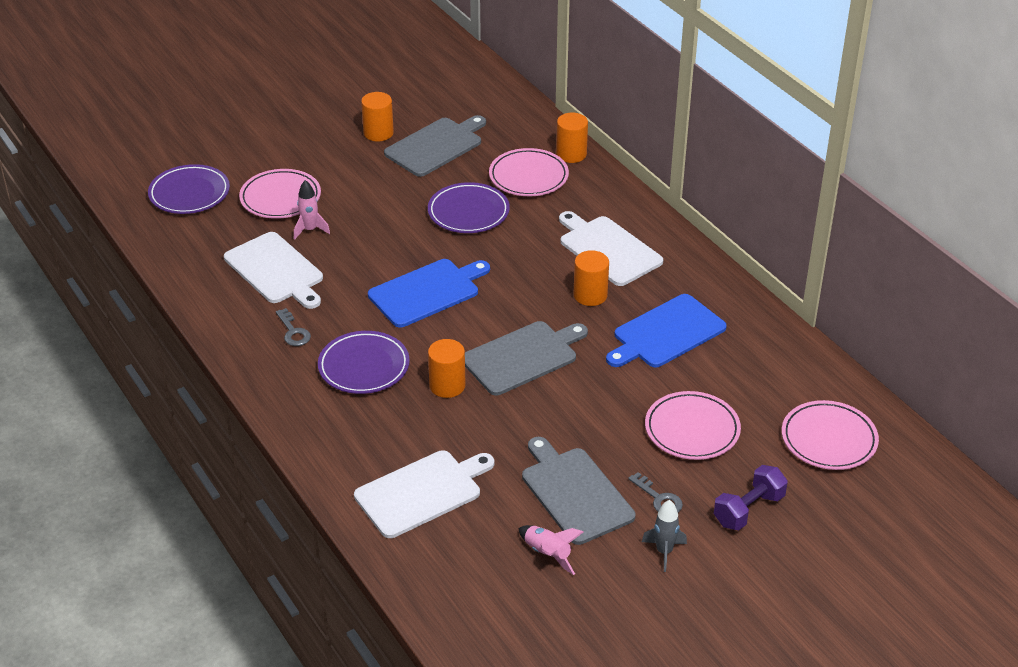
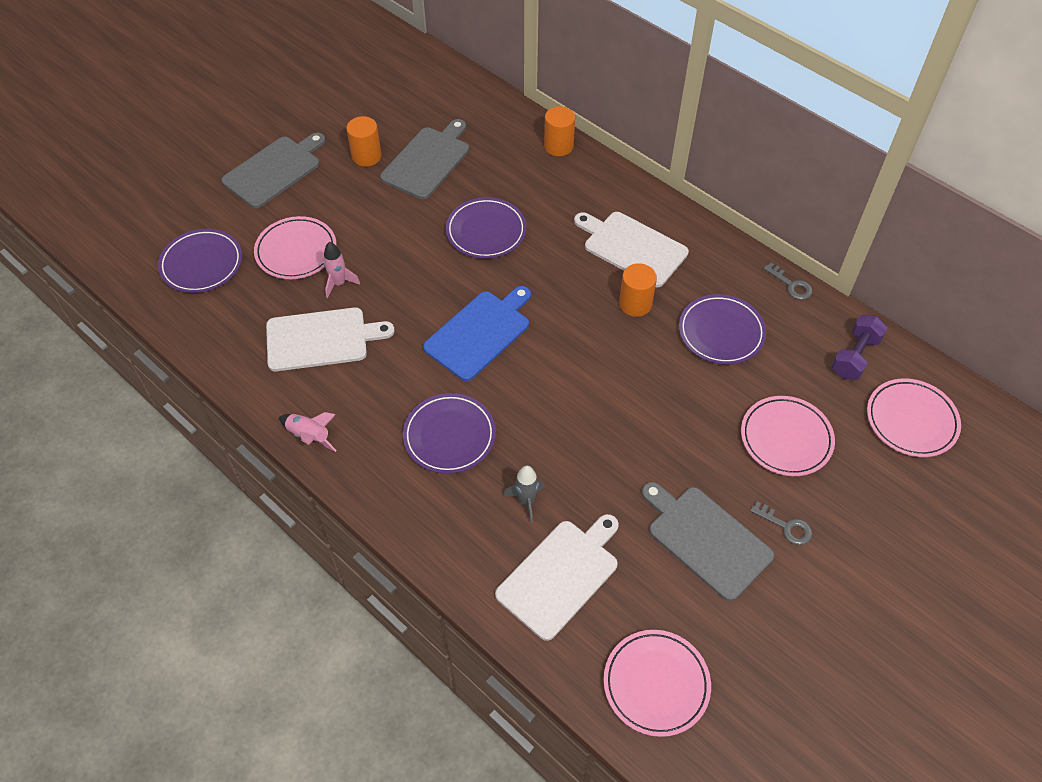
camera: 15 degrees left, 15 degrees up
white cutting board [224,232,323,309] -> white cutting board turned 45 degrees counterclockwise [266,307,395,371]
grey key [276,308,311,346] -> grey key moved to [764,262,812,300]
orange cylinder [428,339,466,398] -> none
grey cutting board [465,321,588,395] -> grey cutting board moved to [221,133,325,208]
pink plate [489,148,569,196] -> pink plate moved to [603,630,711,737]
pink rocket [518,525,583,575] -> pink rocket moved to [279,412,337,452]
blue cutting board [606,294,727,367] -> purple plate [679,294,766,365]
grey rocket [642,500,687,572] -> grey rocket moved to [503,465,545,523]
purple dumbbell [714,465,788,530] -> purple dumbbell moved to [831,315,887,380]

